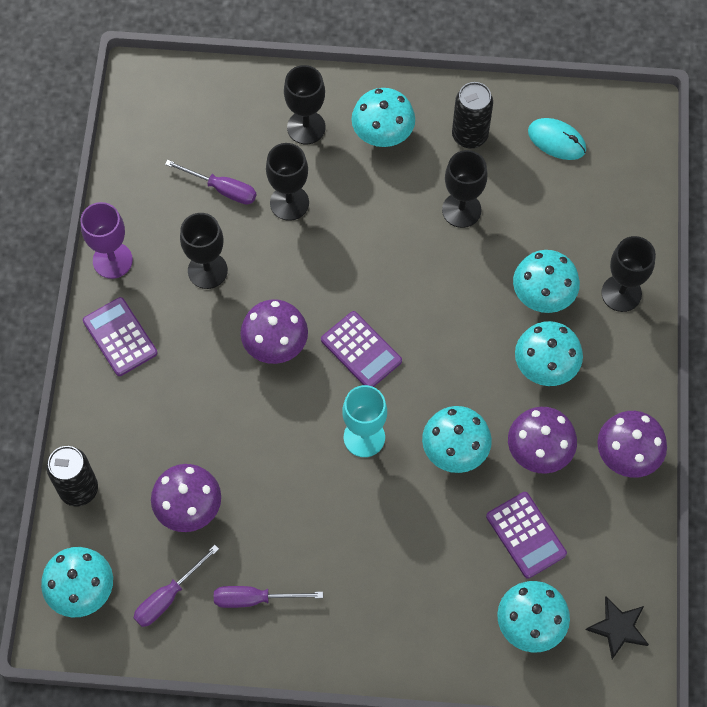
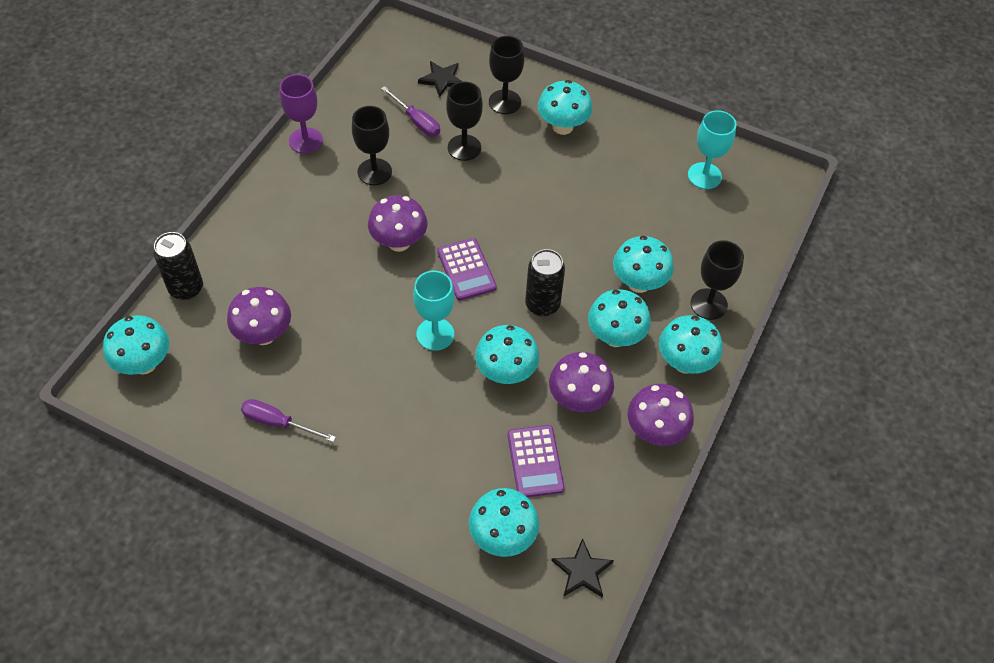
camera: 20 degrees right, 10 degrees down
purple calculator [83,297,158,376] -> none
purple screwdriver [134,545,219,627] -> none
black goblet [442,150,487,228] -> none
black can [452,82,493,149] -> black can moved to [525,249,565,317]
turquoise mouse [528,118,586,160] -> turquoise goblet [688,110,737,189]
none -> black star [418,61,463,97]
none -> turquoise mushroom [659,315,723,374]

